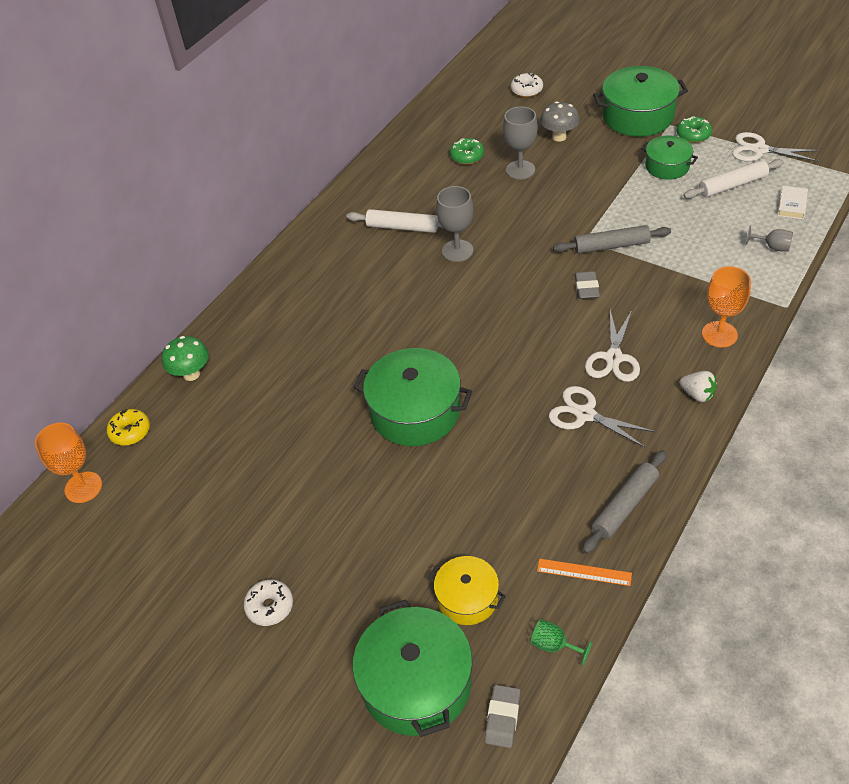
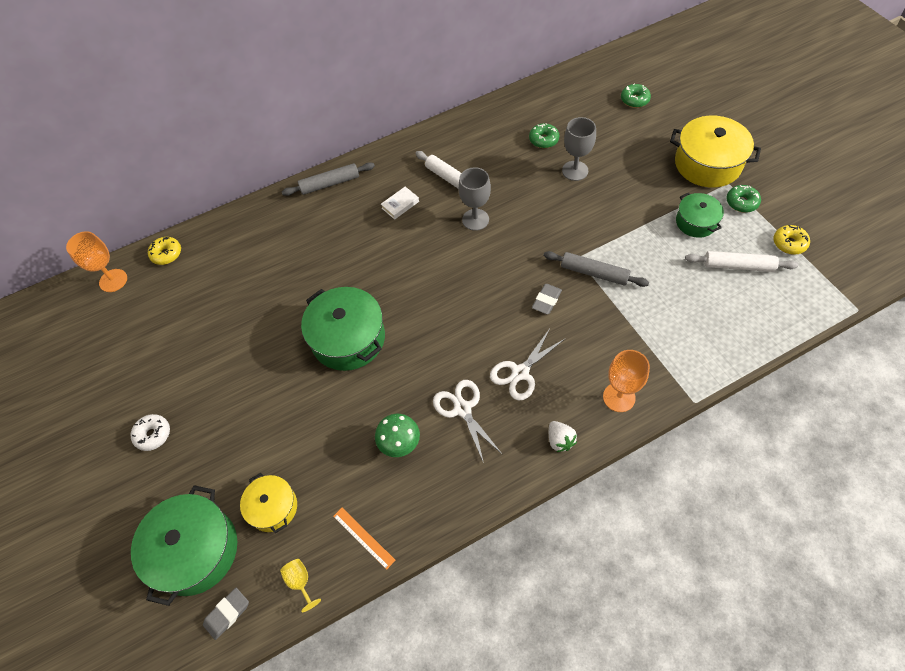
camera: 30 degrees right, 10 degrees up
green mushroom [162,336,209,381] -> green mushroom moved to [375,414,420,457]
white donut [511,72,543,97] -> green donut [621,83,651,108]
green goblet [530,619,592,666] -> yellow goblet [280,559,321,612]
grey mushroom [540,101,580,142] -> none
grey rolling pin [582,450,667,554] -> grey rolling pin moved to [282,162,375,196]
green pot [593,66,688,137] -> yellow pot [670,116,761,188]
white scissors [732,132,820,162] -> yellow donut [774,225,810,254]
grey goblet [746,226,793,252] -> none
white book [778,186,808,219] -> white book moved to [381,187,419,220]

